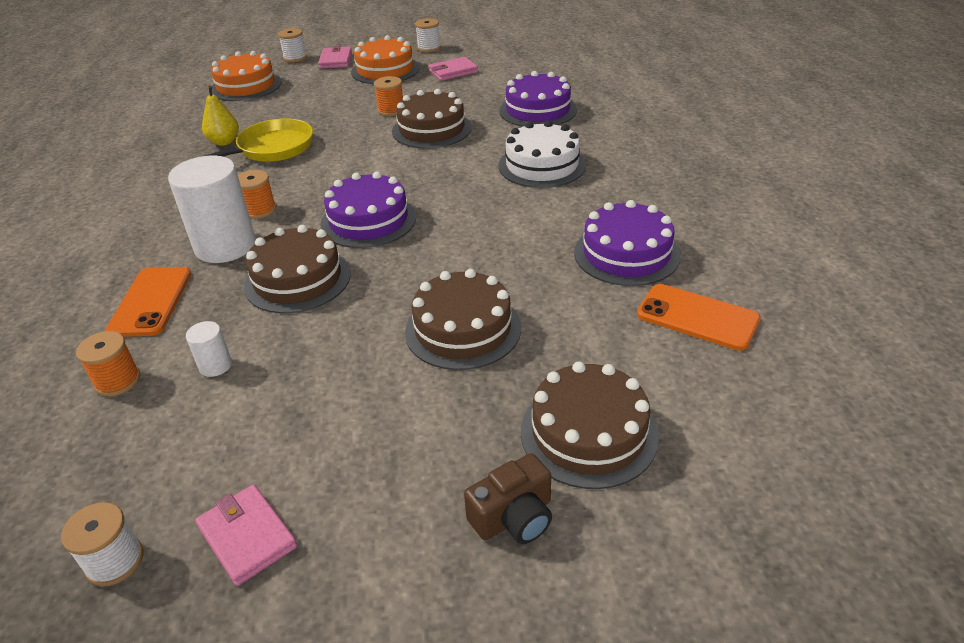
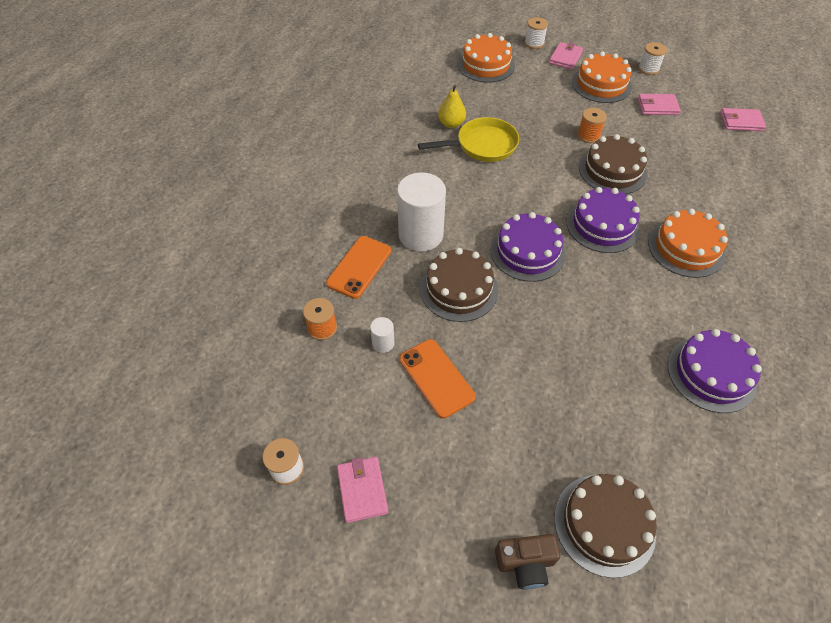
camera: 25 degrees right, 15 degrees up
orange spool [238,170,276,219] -> none
brown cake [405,269,521,370] -> none
purple cake [499,71,577,127] -> purple cake moved to [566,187,640,253]
white cake [499,121,586,188] -> orange cake [648,209,728,278]
orange phone [637,284,761,351] -> orange phone moved to [399,339,476,419]
none -> pink wallet [720,108,766,131]

